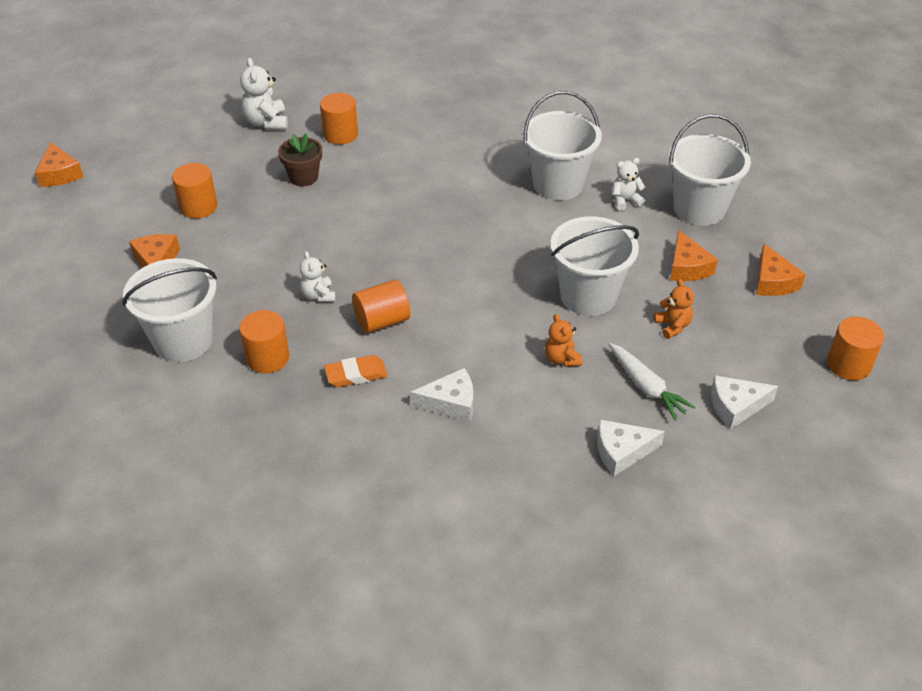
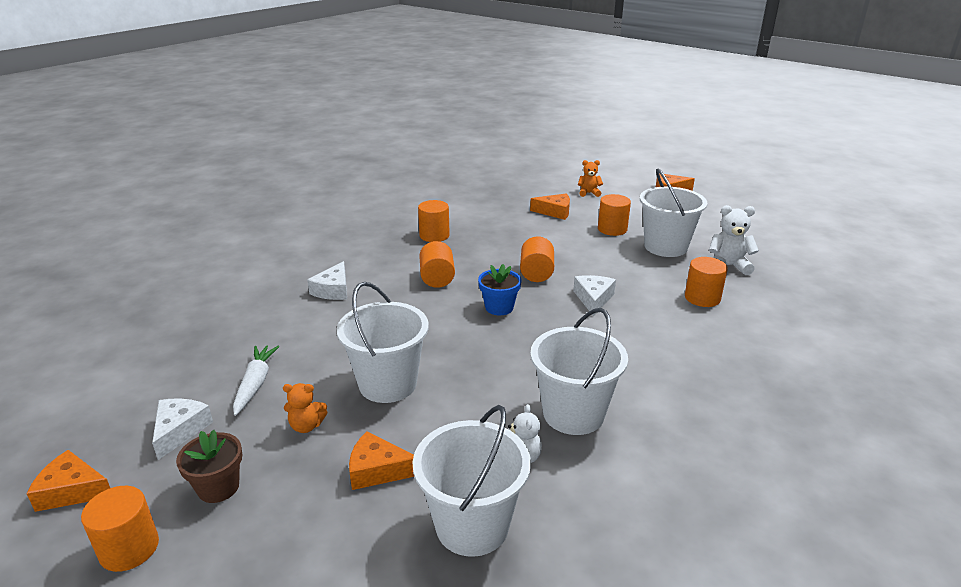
camera: 110 degrees right, 15 degrees down
white bucket [122,258,217,362] -> white bucket moved to [640,168,708,257]
brown flower pot [278,134,322,186] -> brown flower pot moved to [176,430,242,503]
white teddy bear [300,251,336,302] -> none
orange eraser [324,355,387,387] -> none
orange teddy bear [545,314,582,367] -> orange teddy bear moved to [578,160,603,197]
white cheese [597,420,665,476] -> white cheese moved to [573,275,616,316]
white carrot [609,343,695,420] -> white carrot turned 105 degrees clockwise [233,346,279,416]
orange cheese [756,244,805,296] -> orange cheese moved to [26,450,110,512]
none -> blue flower pot [478,264,522,315]
none -> orange cylinder [520,236,554,282]

